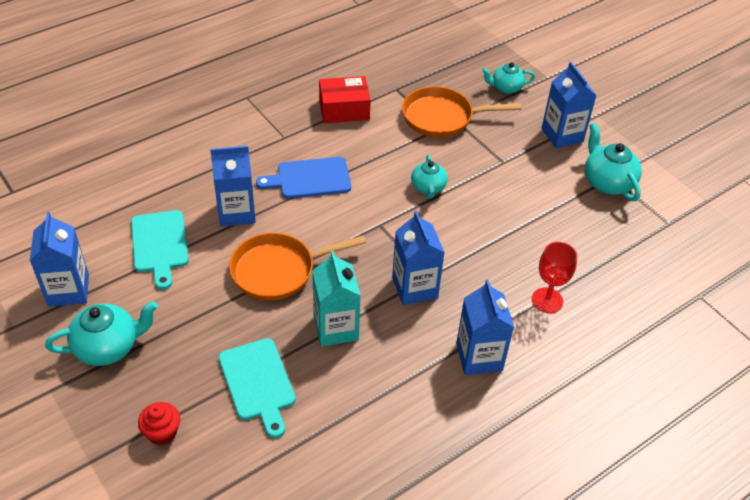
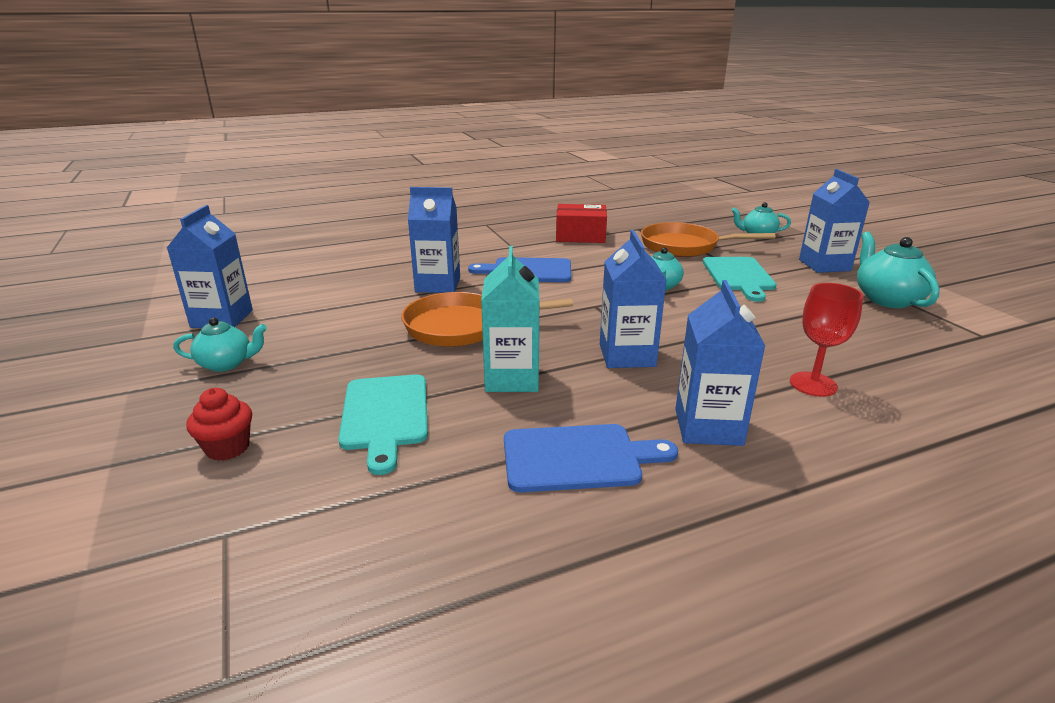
camera: 15 degrees right, 20 degrees down
turquoise teapot [45,301,158,366] -> turquoise teapot [173,317,267,372], size x0.65
turquoise cutting board [131,210,189,290] -> turquoise cutting board moved to [703,257,777,302]
none -> blue cutting board [504,424,678,492]

